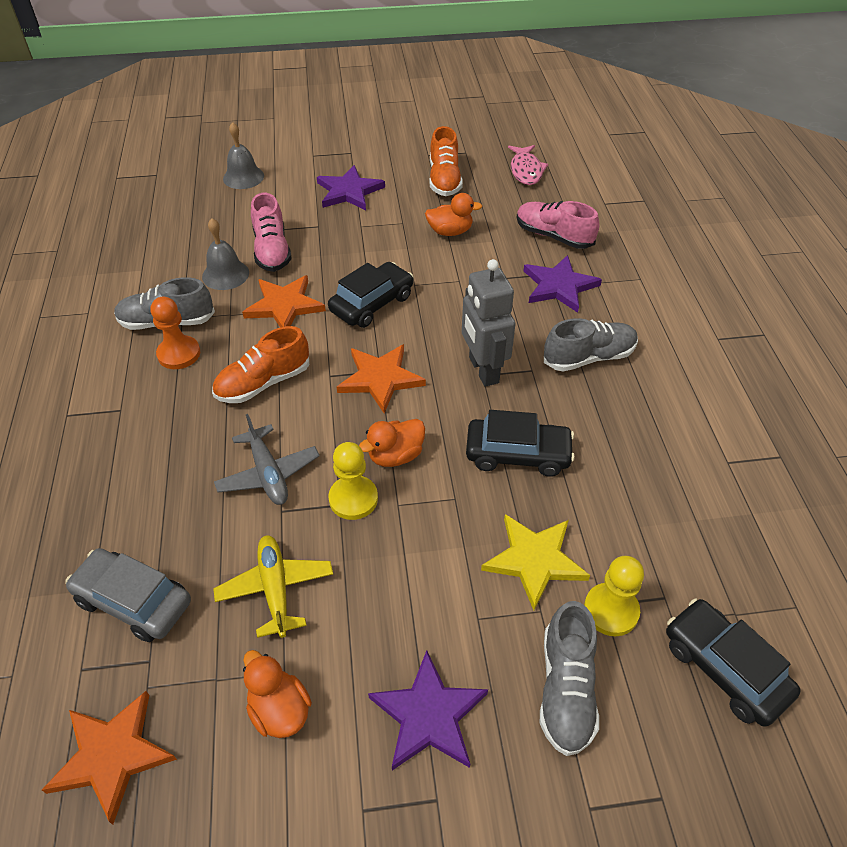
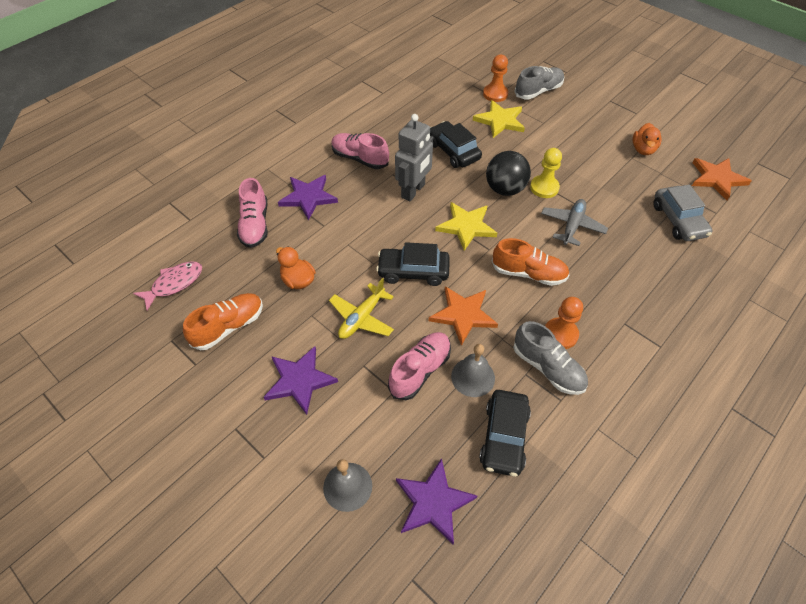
camera: 130 degrees left, 5 degrees up
yellow plane [213,535,333,638] -> yellow plane moved to [329,278,394,339]
orange star [337,344,426,413] -> yellow star [435,202,497,251]
orange duck [359,419,425,467] -> black ball [486,151,531,196]
purple star [368,650,488,770] -> purple star moved to [396,458,477,544]
grey shoe [544,318,638,371] -> pink shoe [331,133,389,169]
yellow pawn [584,556,644,636] -> orange pawn [483,54,508,102]
black car [666,599,801,727] -> black car moved to [479,390,531,477]

